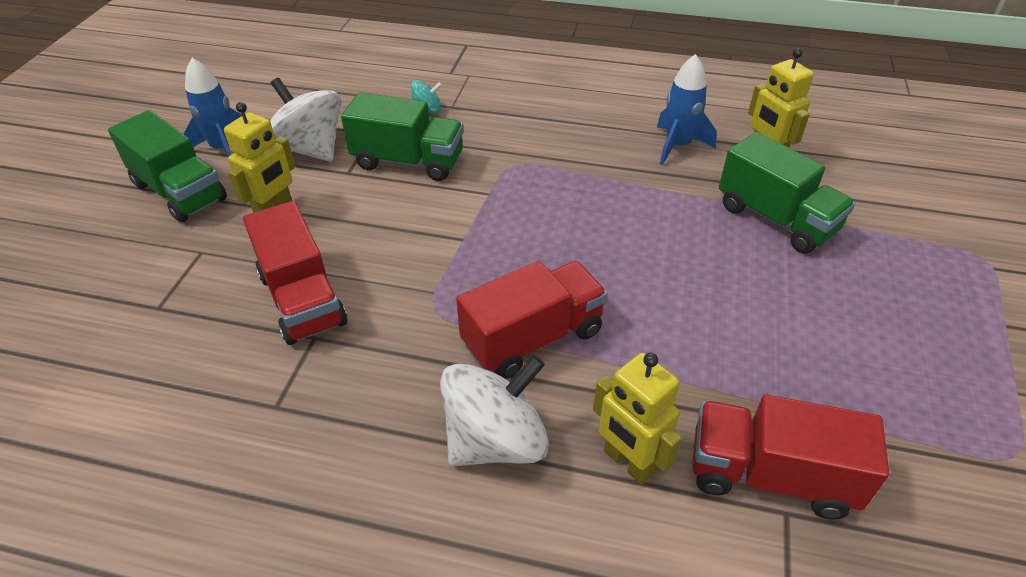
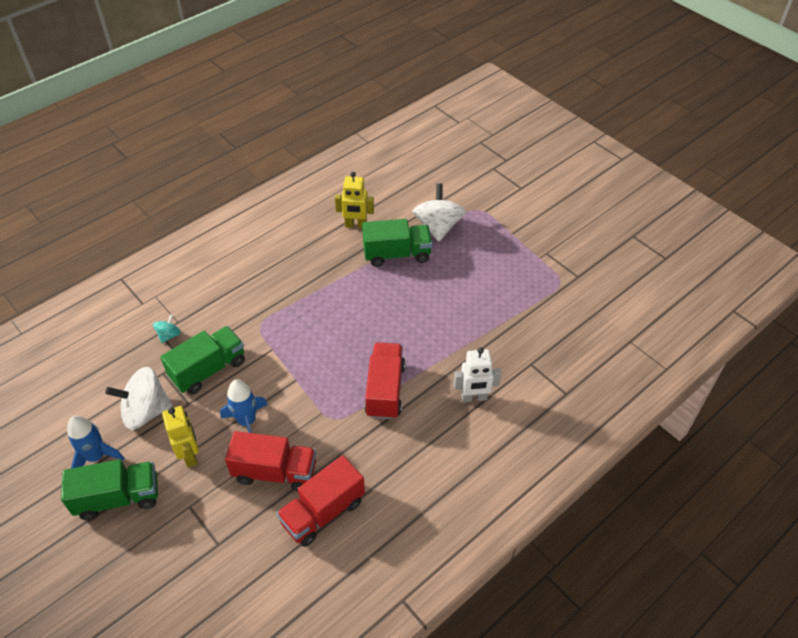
camera: 55 degrees left, 5 degrees up
white spinning top [440,355,549,466] -> white spinning top moved to [412,183,466,242]
yellow robot [593,352,682,485] -> white robot [454,347,501,402]
blue rocket [657,54,717,165] -> blue rocket moved to [220,379,268,433]
red truck [693,395,889,520] -> red truck moved to [276,455,365,547]

